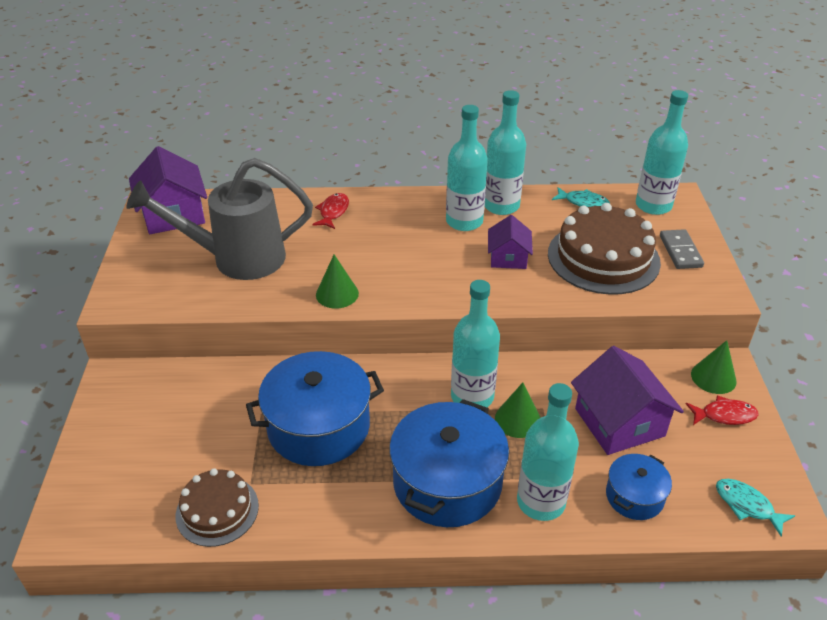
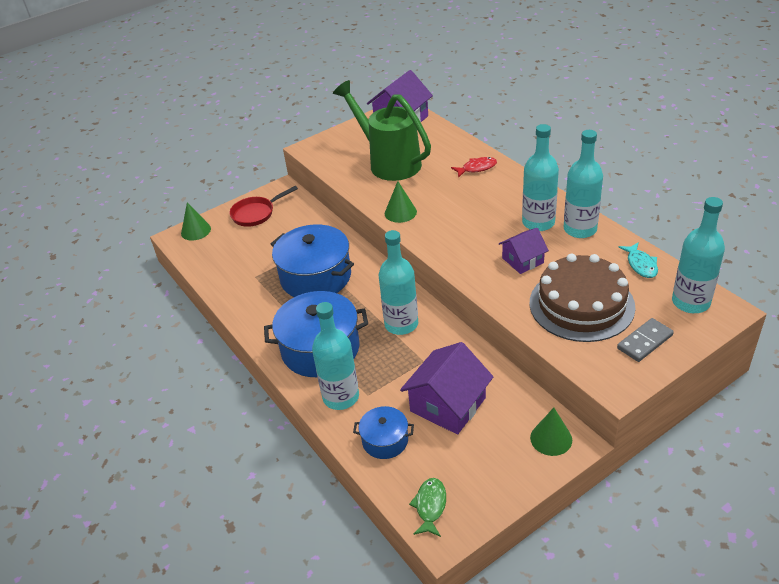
camera: 60 degrees right, 0 degrees up
grey watering can [127,158,313,280] -> green watering can [333,80,431,181]
brown cake [176,468,259,547] -> none
green cone [495,383,540,438] -> green cone moved to [181,202,211,241]
red fish [686,395,759,425] -> none
turquoise fish [716,479,795,537] -> green fish [409,478,446,537]
none -> red pan [229,186,298,227]

